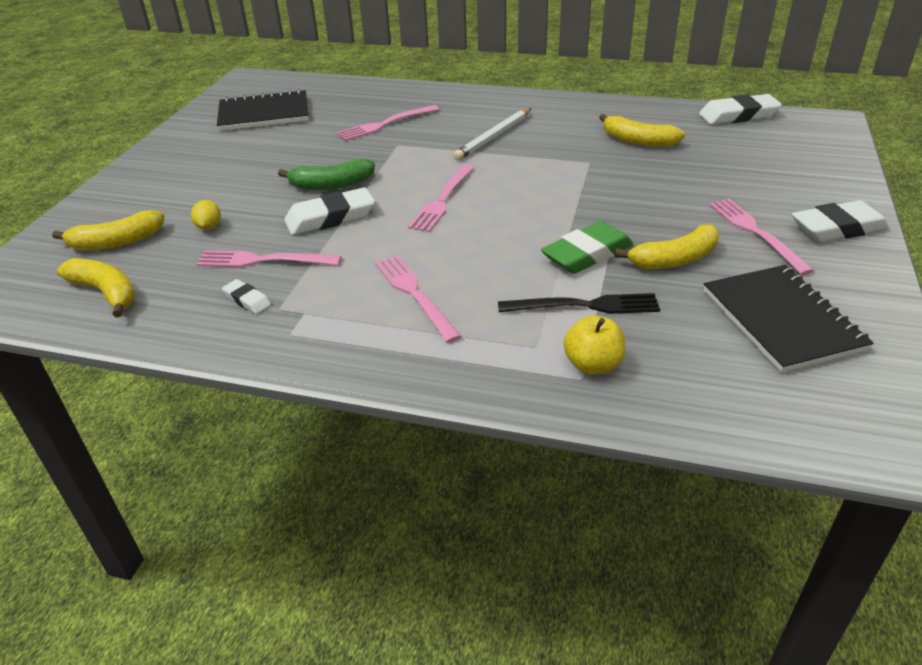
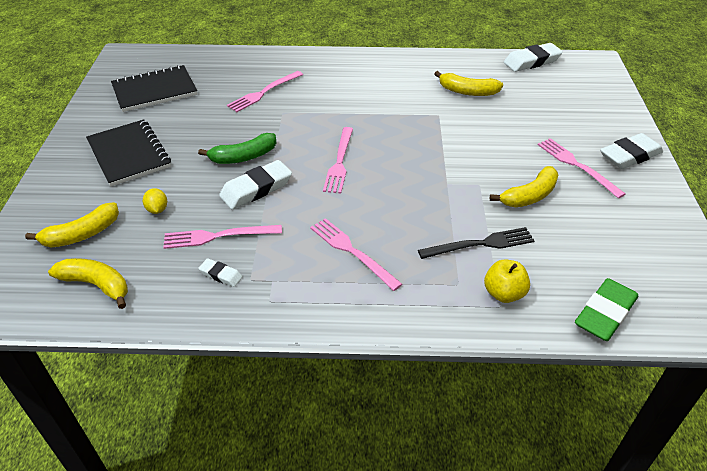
camera: 15 degrees left, 5 degrees up
white pencil [453,108,531,160] -> none
green eraser [541,221,633,274] -> green eraser moved to [575,278,638,341]
black notebook [704,265,874,373] -> black notebook moved to [86,119,171,187]

